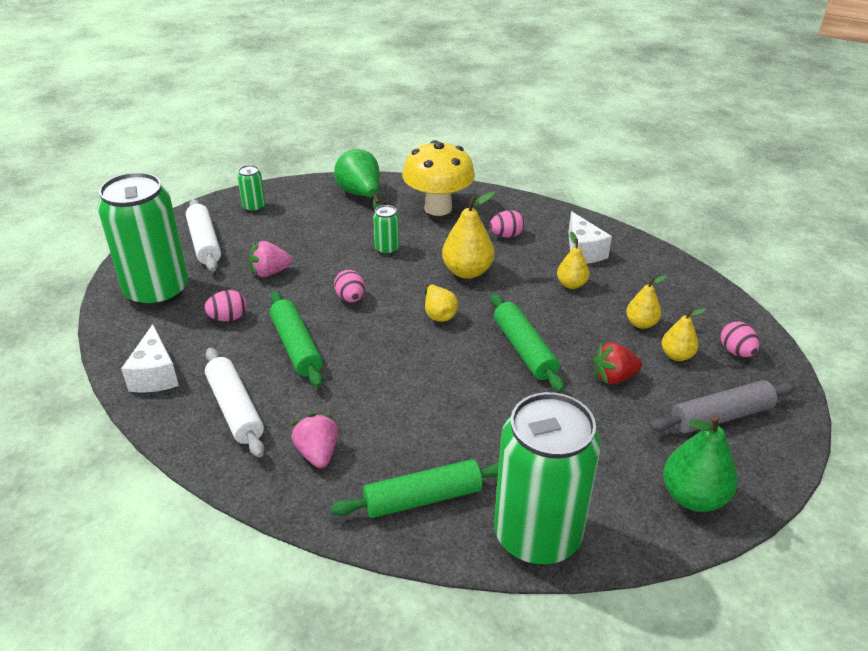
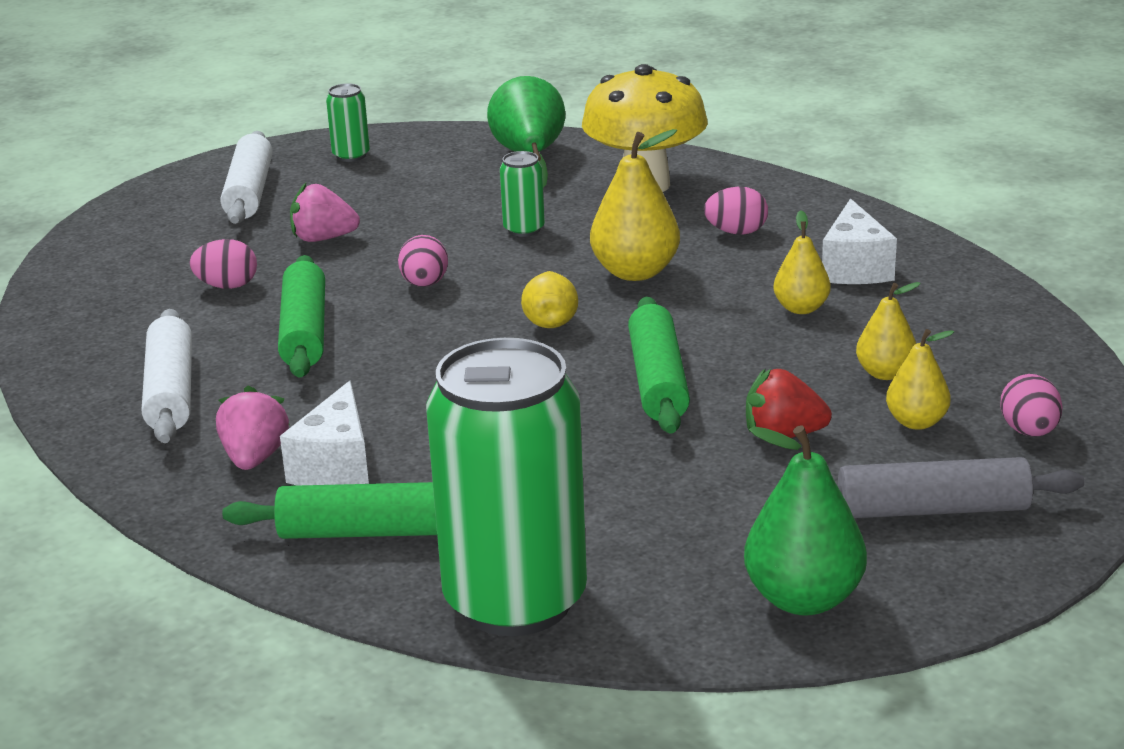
camera: 20 degrees right, 10 degrees down
green can [97,172,188,307] -> none
white cheese [121,324,179,392] -> white cheese moved to [280,381,369,486]

